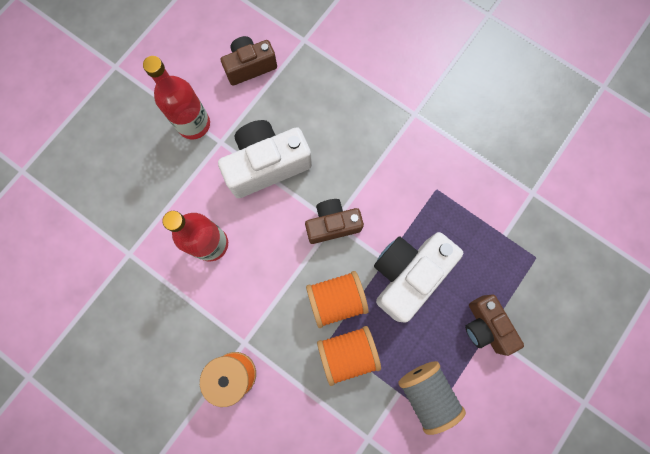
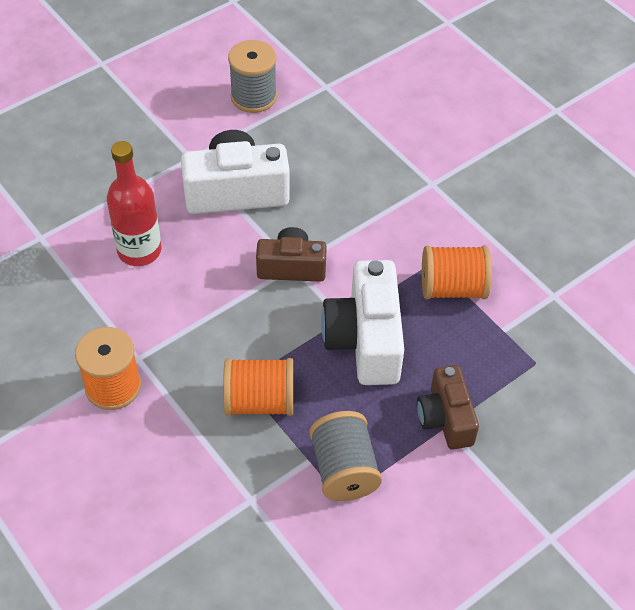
camera: 15 degrees right, 25 degrees down
red bottle [143,56,210,139] -> none
brown camera [221,36,277,86] -> grey spool [228,40,277,113]
orange spool [306,271,369,328] -> orange spool moved to [422,246,492,299]
white camera [374,232,463,323] -> white camera turned 60 degrees counterclockwise [321,260,404,385]

